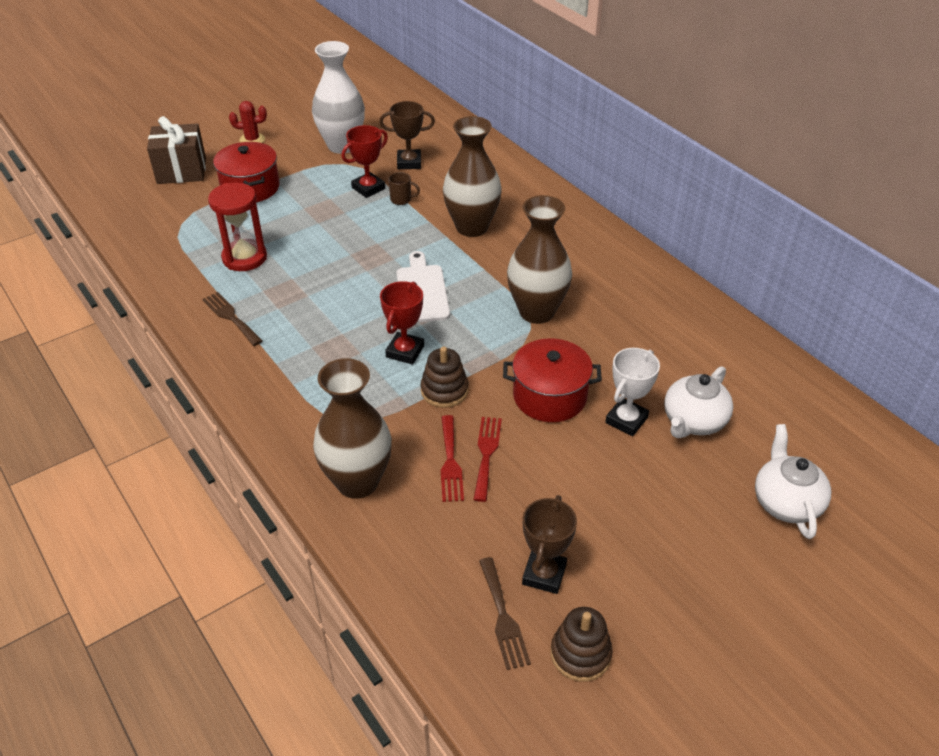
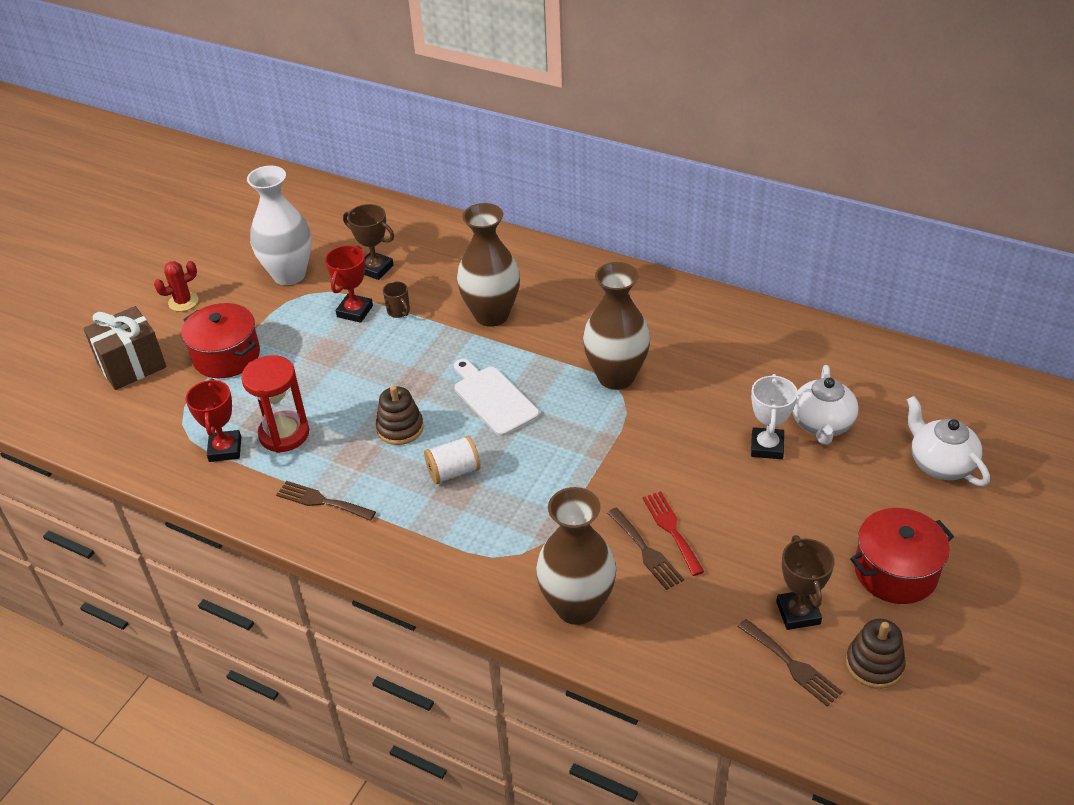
camera: 25 degrees left, 0 degrees up
brown trophy [379,101,435,169] -> brown trophy turned 60 degrees clockwise [343,204,394,280]
red trophy [380,281,424,365] -> red trophy moved to [186,378,241,462]
brown mug [388,172,420,205] -> brown mug turned 75 degrees clockwise [383,282,410,318]
brown stacking toy [421,347,469,408] -> brown stacking toy moved to [376,386,424,445]
red fork [441,415,464,502] -> brown fork [607,507,684,590]
red pot [503,338,602,422] -> red pot moved to [850,508,954,604]
none -> white spool [424,436,481,484]

